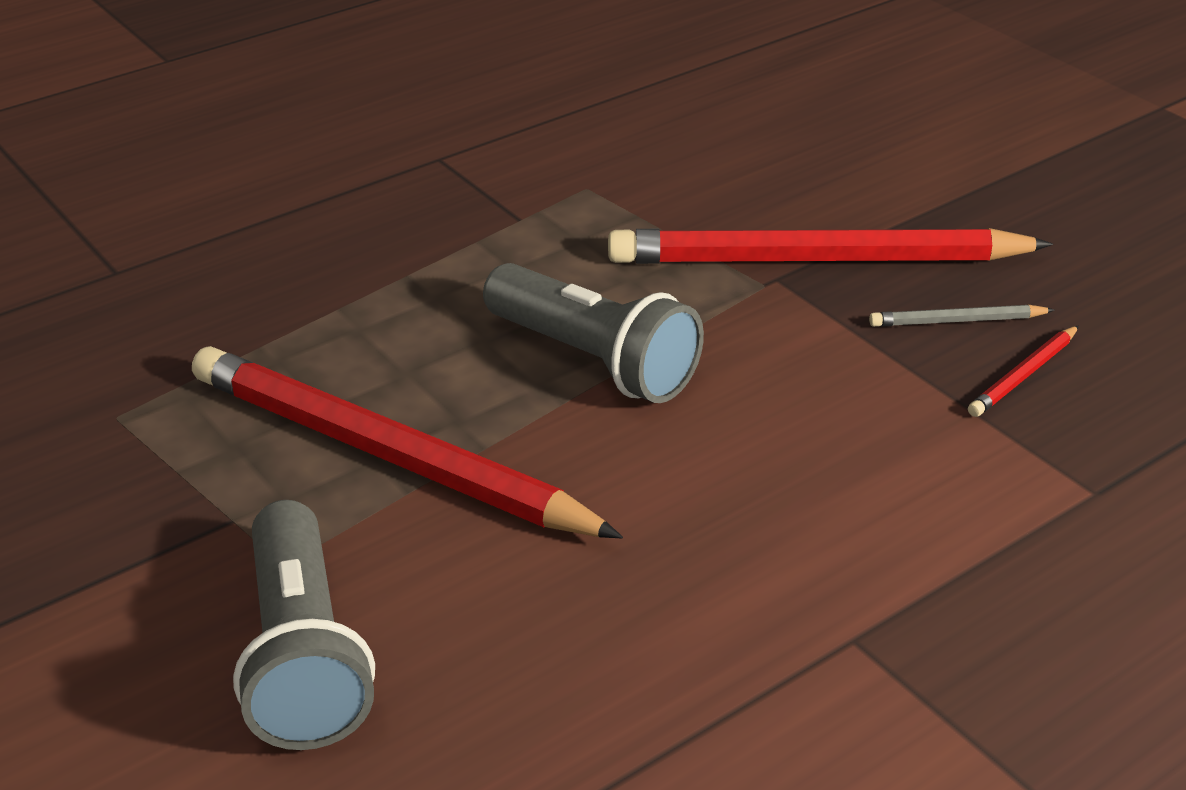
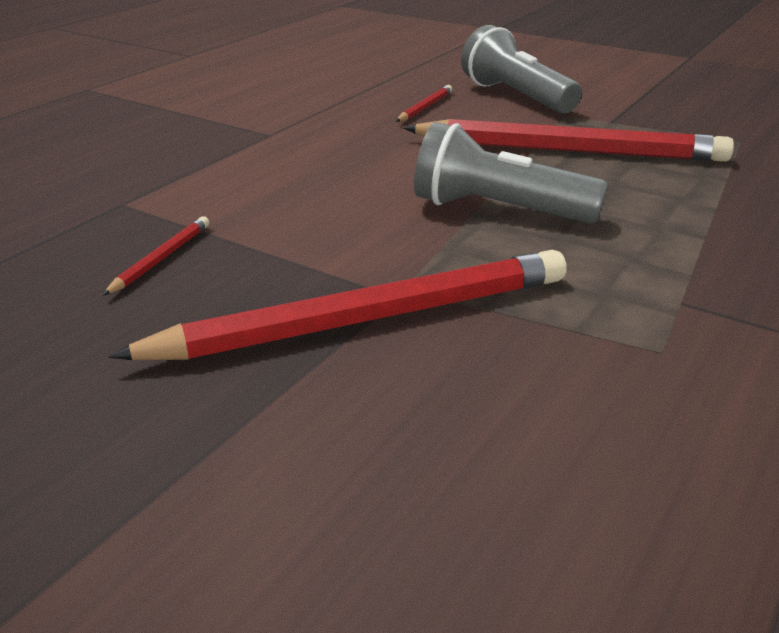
camera: 160 degrees right, 5 degrees down
grey pencil [869,305,1054,327] -> none
none -> red pencil [396,85,452,122]

